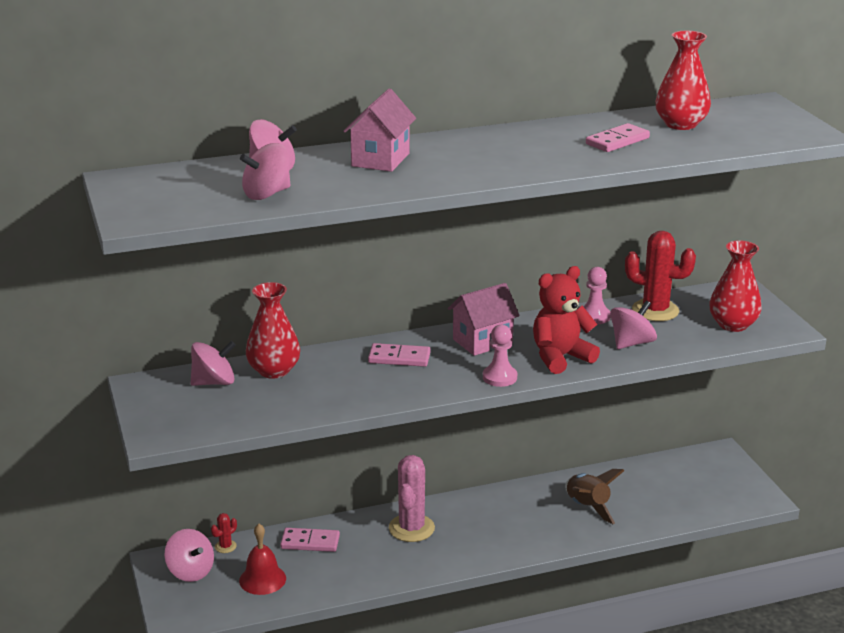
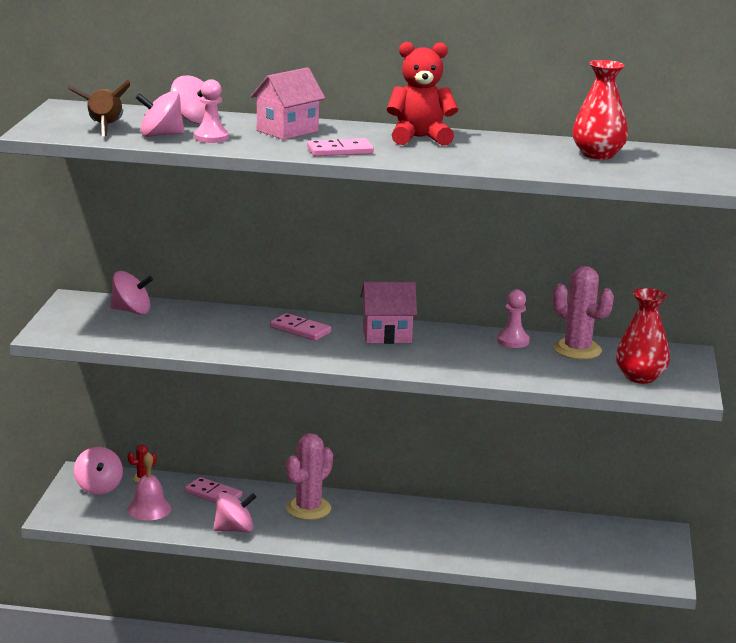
camera: 25 degrees right, 5 degrees down
red bell [239,524,286,595] -> pink bell [127,452,171,520]
red vase [246,282,300,379] -> none
pink pawn [483,325,517,387] -> pink pawn moved to [194,79,229,143]
red teddy bear [533,266,600,374] -> red teddy bear moved to [387,42,458,146]
brown rocket [565,469,624,524] -> brown rocket moved to [67,80,130,136]
pink domino [586,123,650,152] -> pink domino moved to [307,138,374,156]
pink spinning top [610,300,657,349] -> pink spinning top moved to [214,492,256,533]
red cactus [625,231,696,321] -> pink cactus [553,266,614,359]

